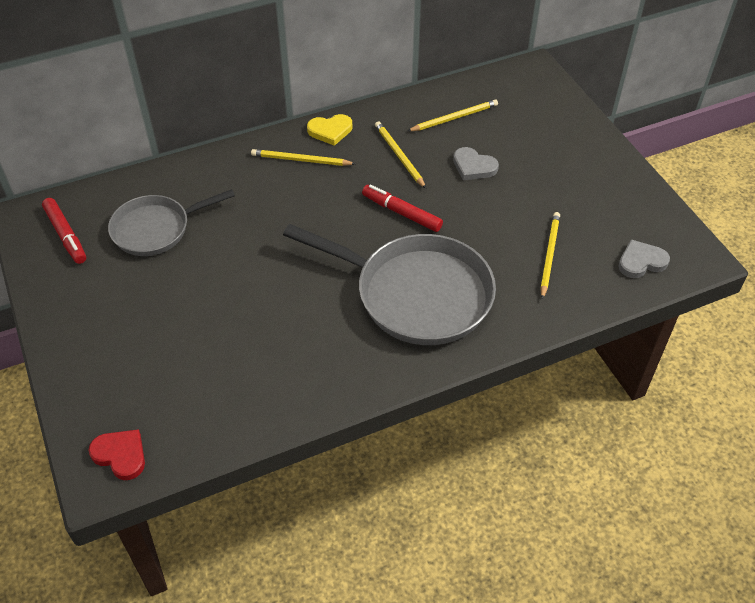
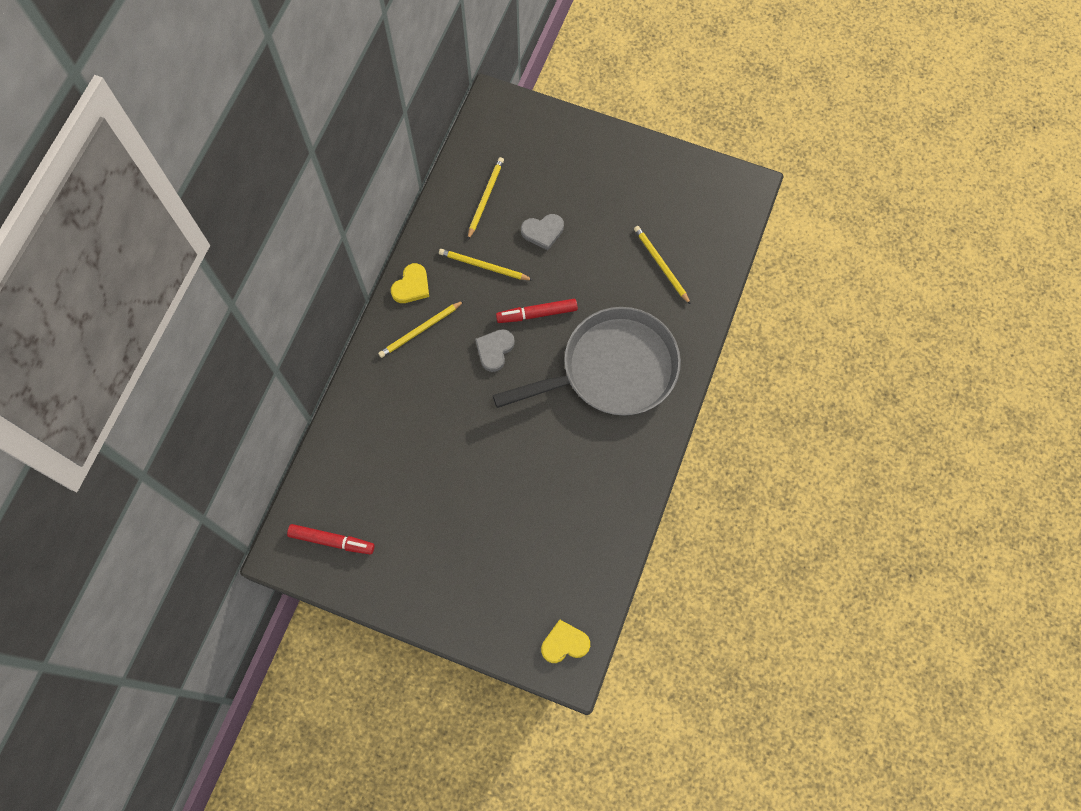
camera: 45 degrees left, 20 degrees up
red heart [88,429,145,480] -> yellow heart [541,620,590,663]
grey pan [108,189,235,256] -> none
grey heart [619,240,670,278] -> grey heart moved to [475,329,515,372]

